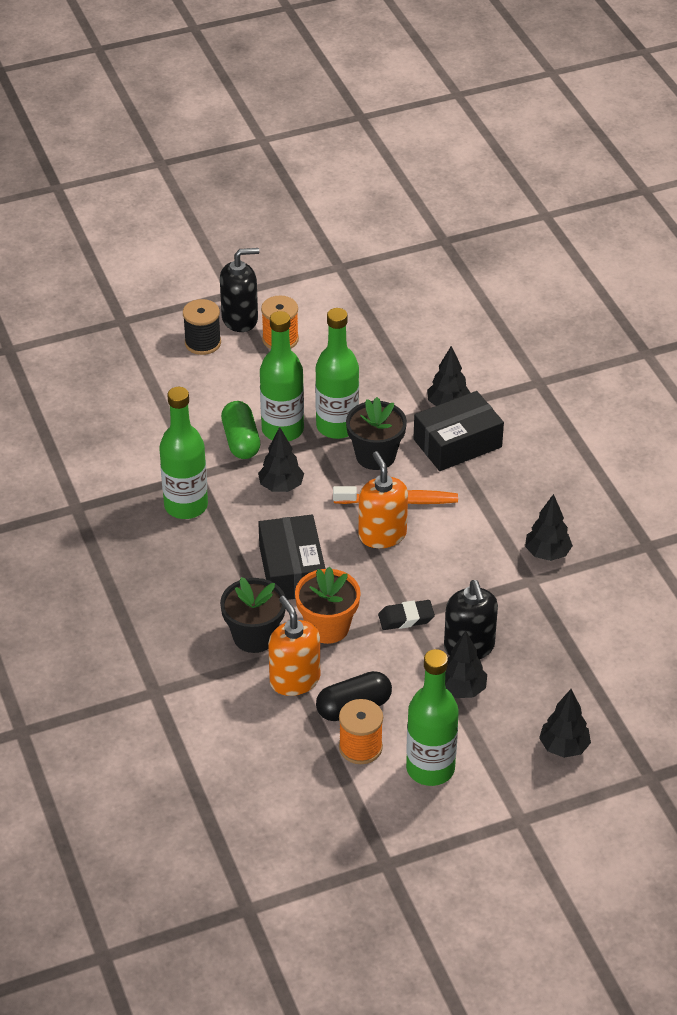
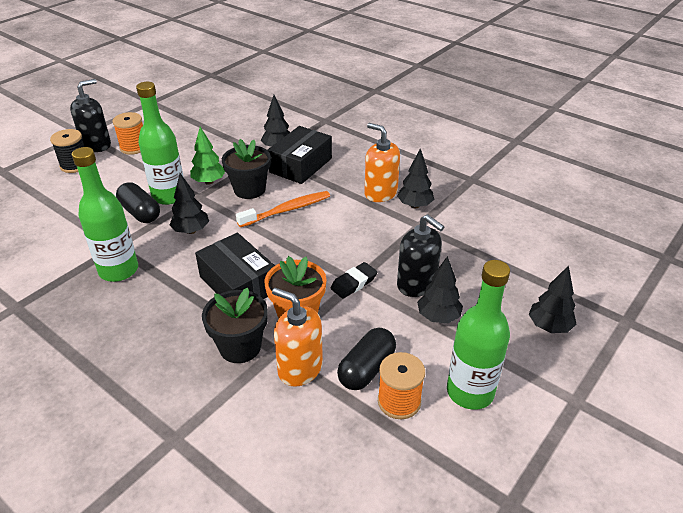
camera: 30 degrees left, 5 degrees down
green capsule [221,401,260,459] -> black capsule [116,182,160,223]
green bottle [315,308,359,439] -> green tree [190,127,225,185]
orange soap dispenser [358,451,408,548] -> orange soap dispenser moved to [364,123,400,202]

